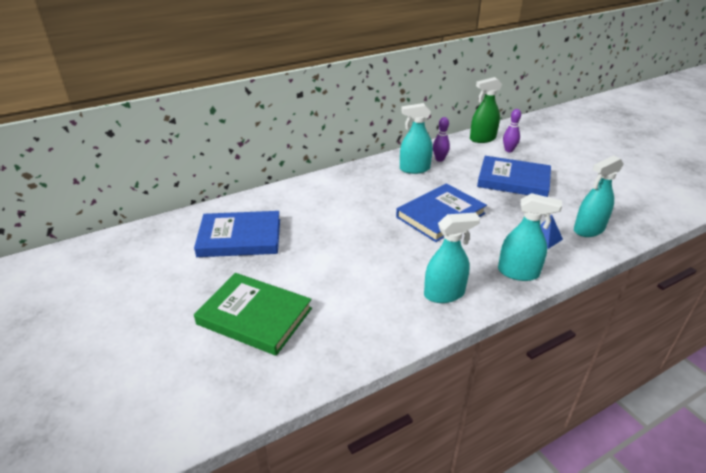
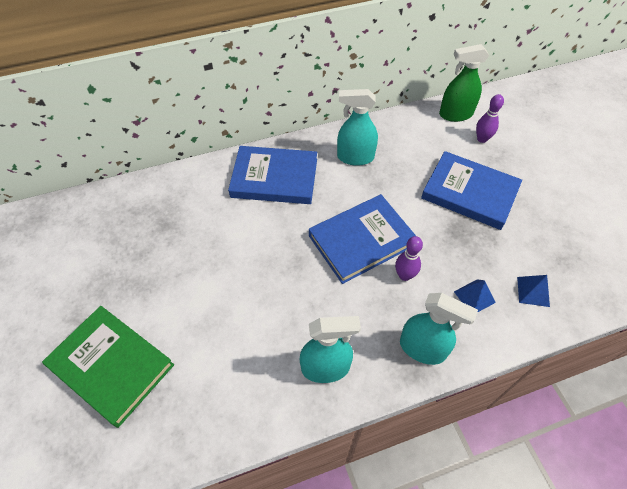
camera: 10 degrees right, 20 degrees up
blue book [194,211,280,257] -> blue book moved to [228,146,317,204]
purple bowling pin [433,117,450,162] -> purple bowling pin moved to [395,236,423,281]
turquoise spray bottle [574,155,623,237] -> blue pyramid [517,275,550,307]

